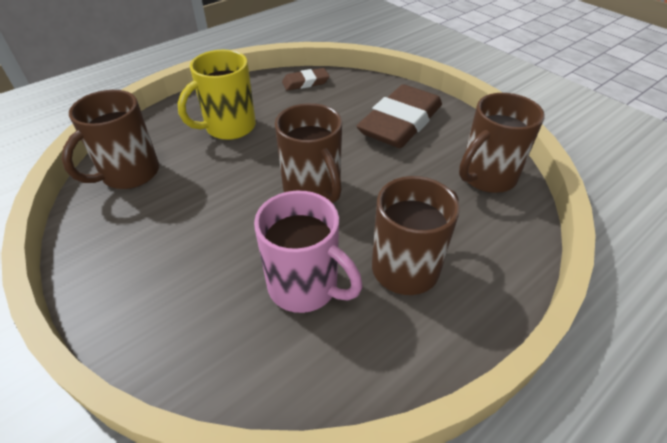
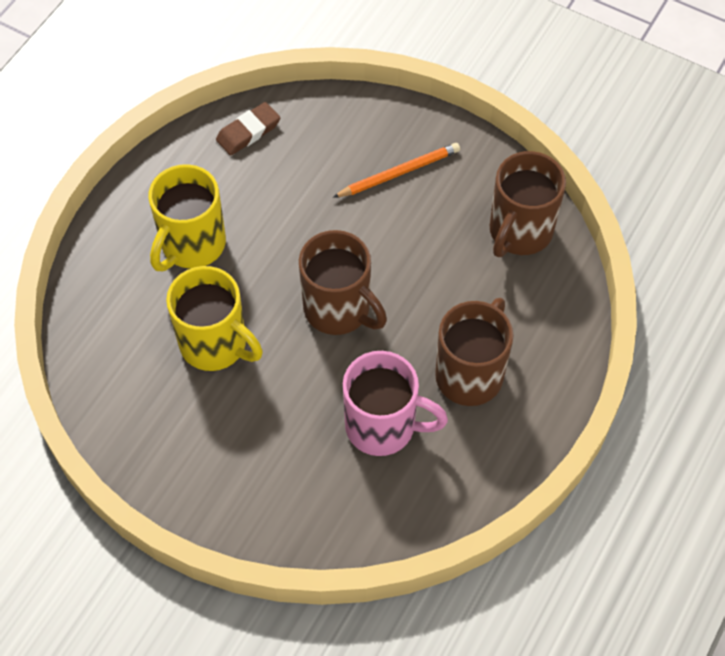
camera: 20 degrees left, 15 degrees up
brown mug [62,90,159,189] -> none
brown eraser [357,84,442,148] -> orange pencil [333,143,460,198]
none -> yellow mug [166,266,263,371]

